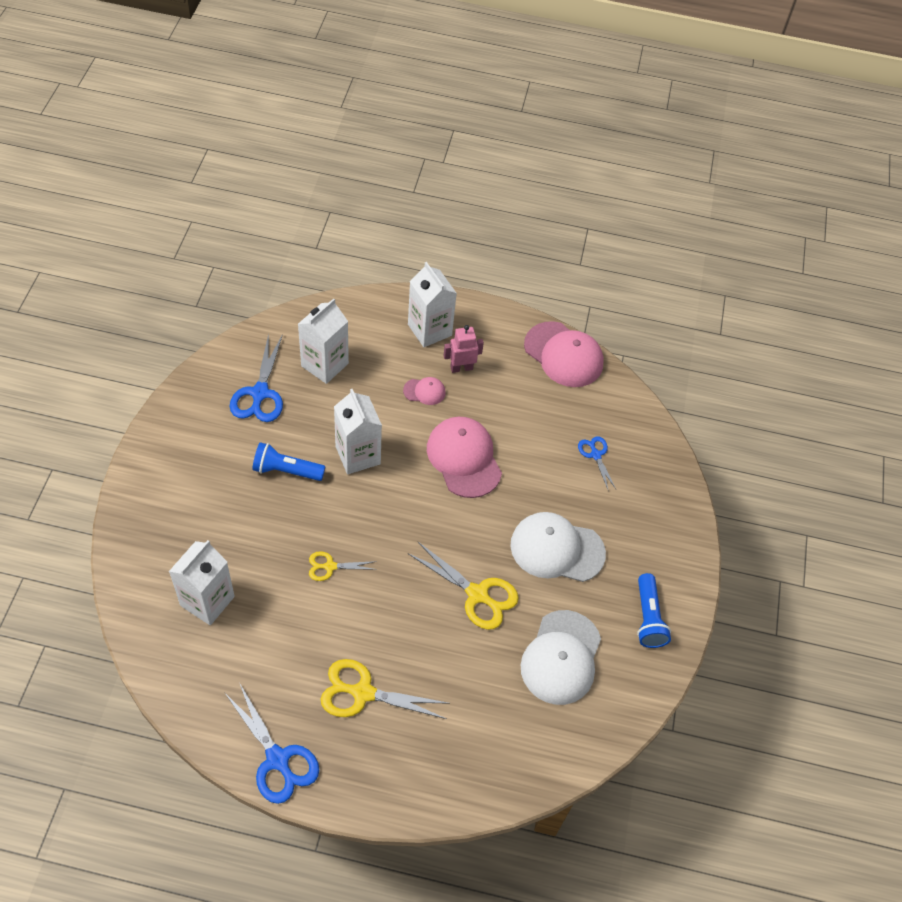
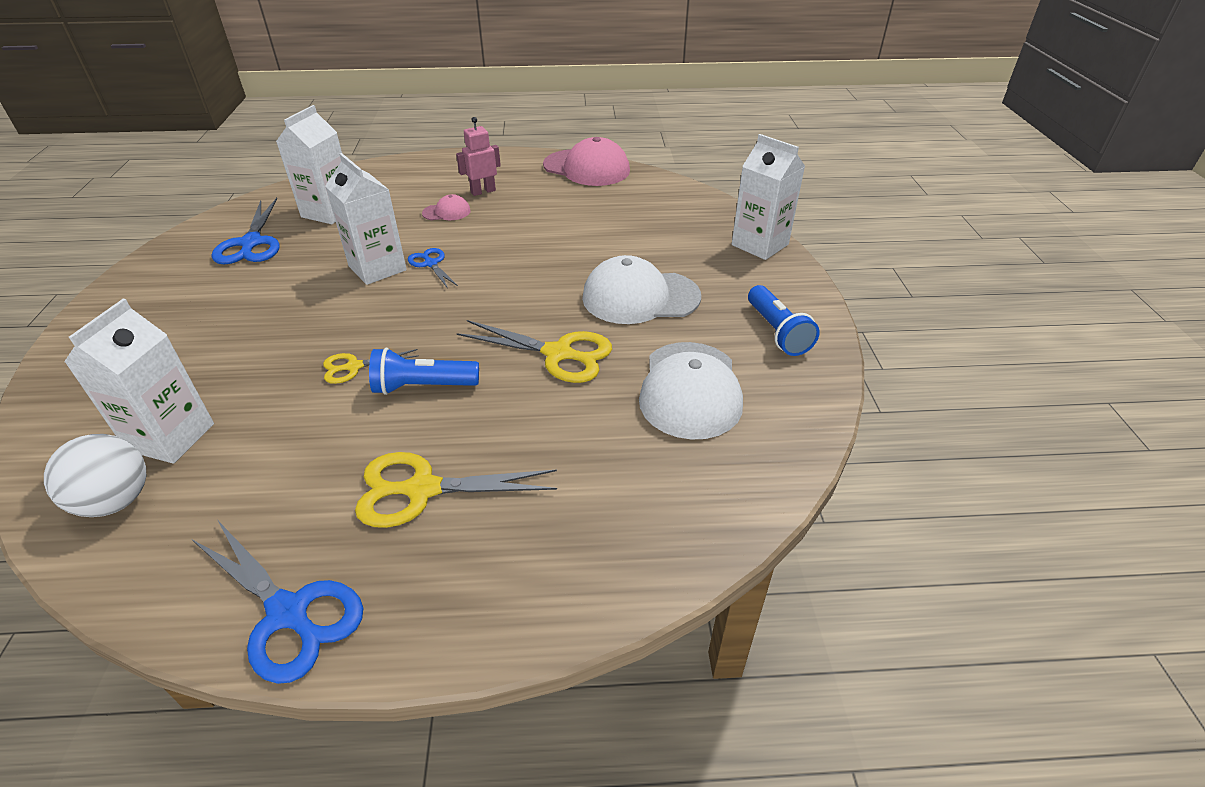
camera: 10 degrees left, 15 degrees down
blue flashlight [252,442,325,481] -> blue flashlight moved to [369,348,479,395]
white carton [408,262,457,347] -> white carton moved to [732,134,805,260]
pink cap [427,417,502,498] -> none
blue scissors [578,436,616,489] -> blue scissors moved to [408,248,458,288]
none -> white ball [44,434,146,517]

